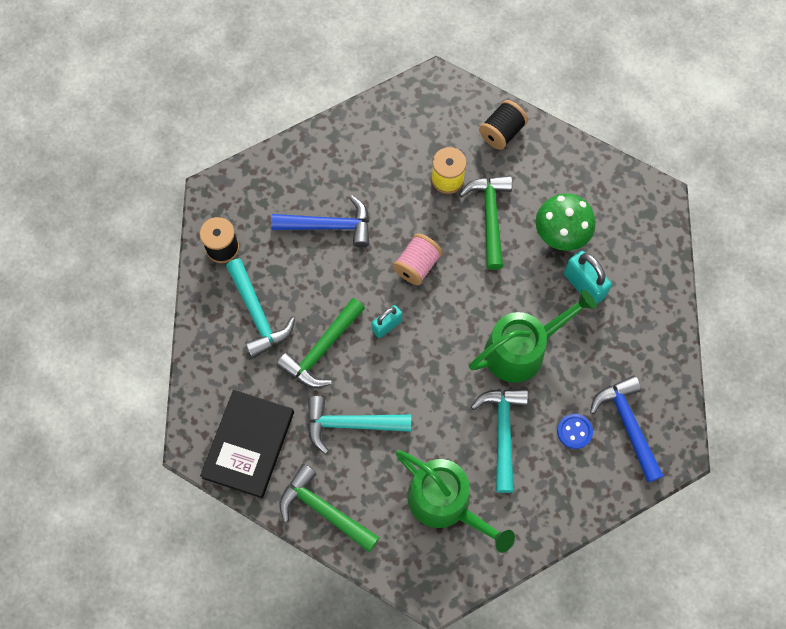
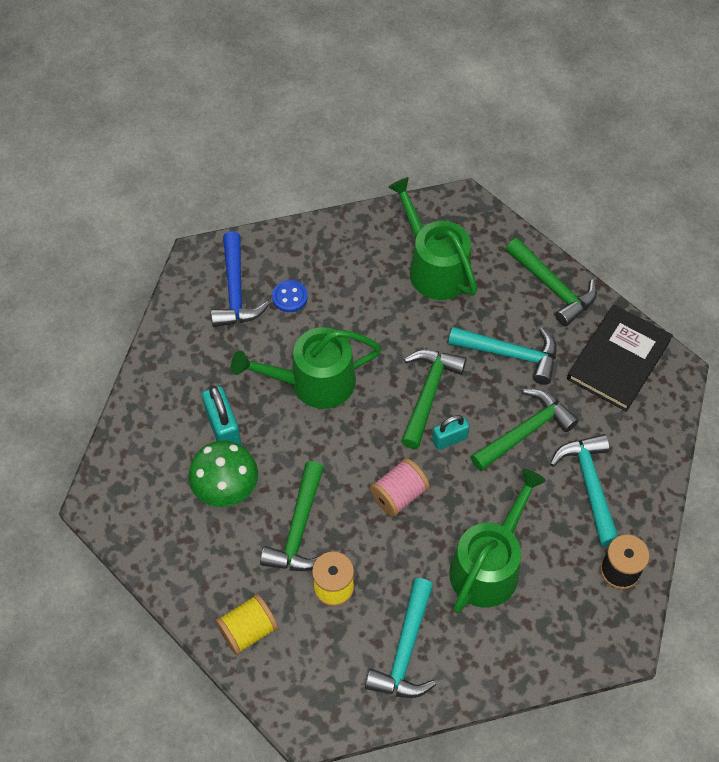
camera: 165 degrees left, 10 degrees down
blue hammer [271,195,369,248] -> green watering can [449,469,546,613]
turquoise hammer [471,389,528,493] -> turquoise hammer moved to [365,578,436,698]
black spool [479,100,528,150] -> yellow spool [215,594,278,655]
none -> green hammer [401,350,466,449]

